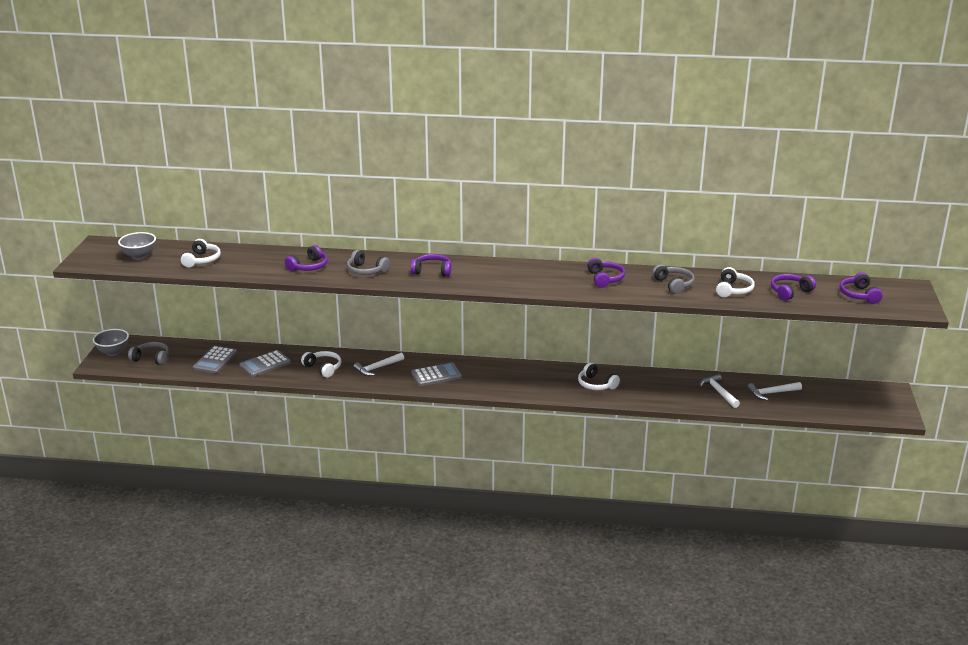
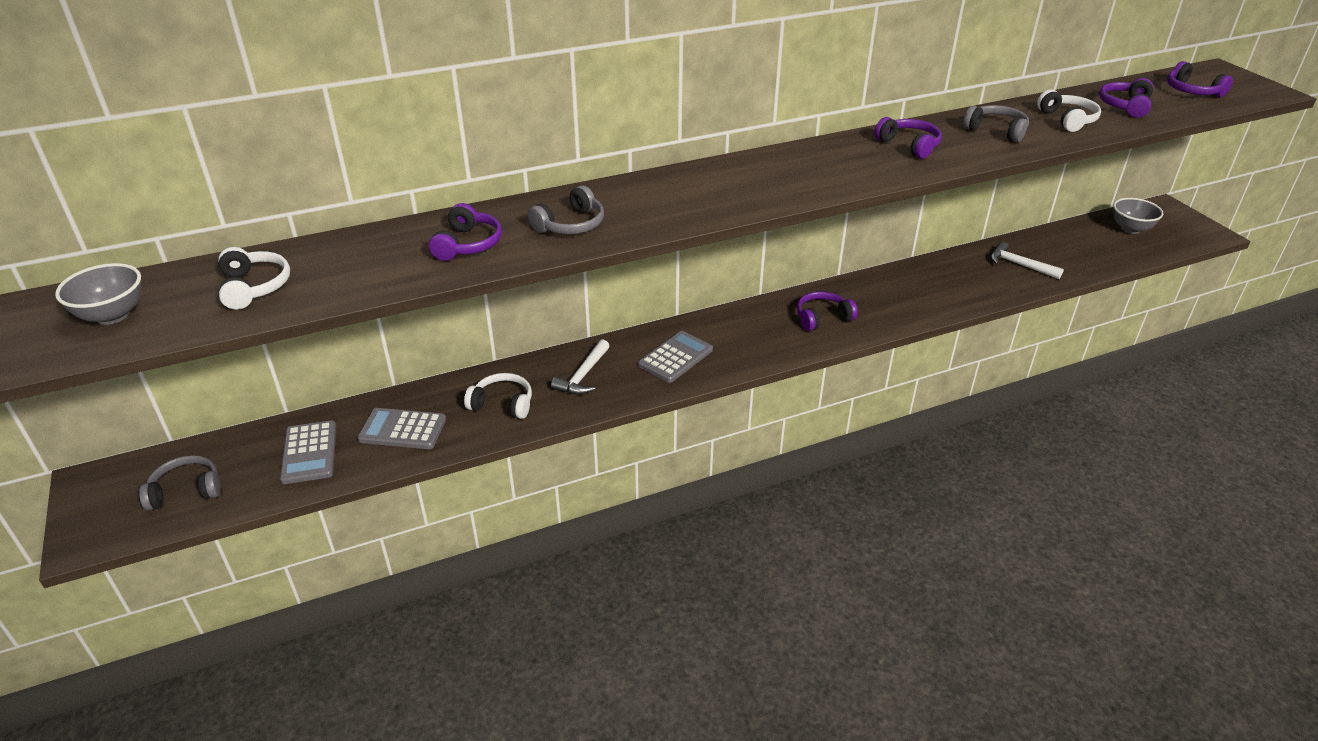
camera: 30 degrees left, 10 degrees up
grey bowl [93,329,129,356] -> grey bowl moved to [1113,198,1163,234]
grey calculator [239,350,291,377] -> grey calculator turned 75 degrees clockwise [357,408,446,449]
grey headphones [347,250,390,275] -> grey headphones turned 45 degrees counterclockwise [528,185,604,234]
purple headphones [411,254,452,277] -> purple headphones moved to [797,291,858,331]
white headphones [578,363,620,390] -> none
white hammer [747,382,802,400] -> none

